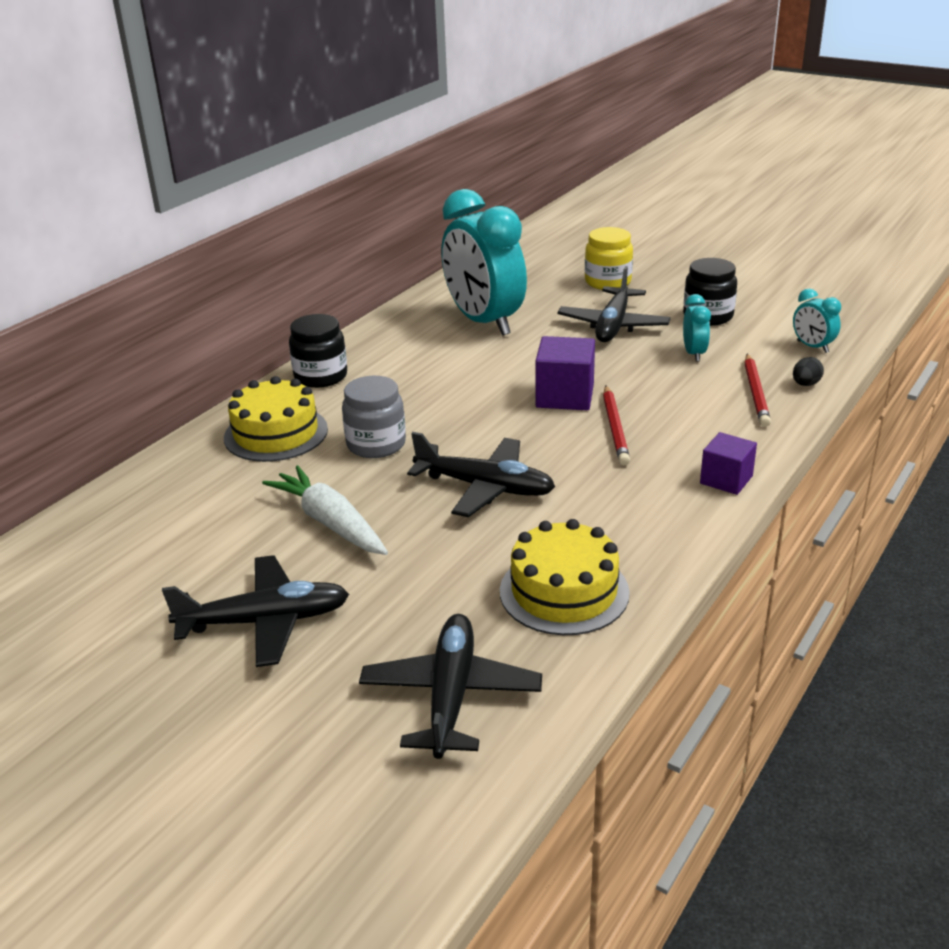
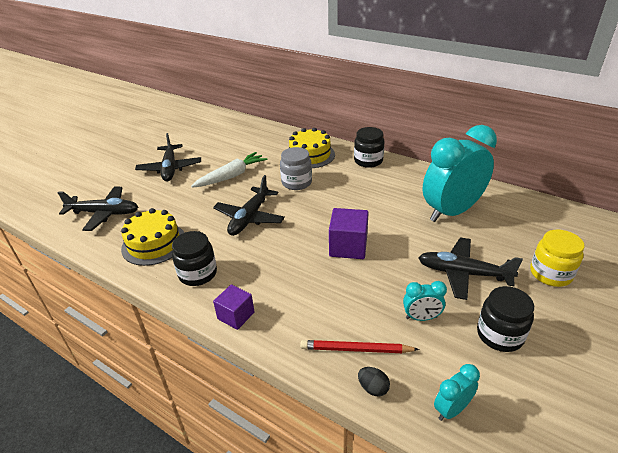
camera: 90 degrees right, 5 degrees up
red pencil [603,386,630,466] -> none
none -> black jar [172,231,217,286]

